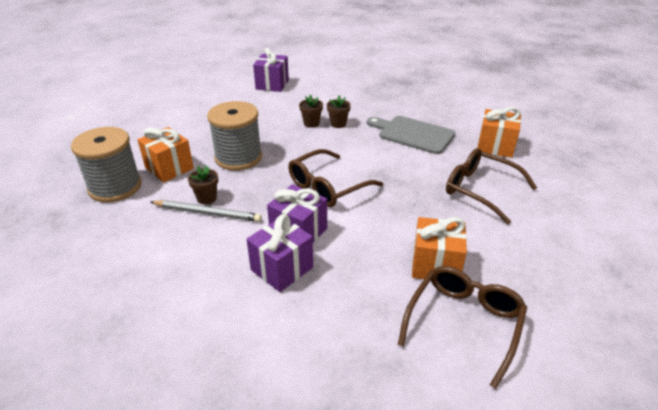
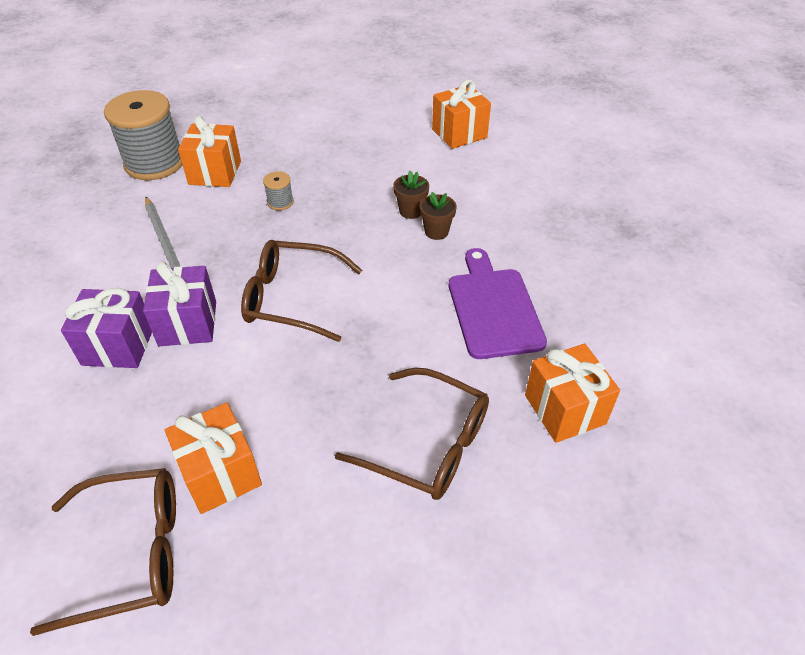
camera: 50 degrees right, 10 degrees up
brown flower pot [188,165,218,204] -> none
grey spool [207,101,262,170] -> grey spool [263,171,294,211], size x0.42
purple gift [253,48,289,92] -> orange gift [432,79,491,149]
grey cutting board [367,116,455,154] -> purple cutting board [449,248,547,359]
brown glasses [446,148,537,224] -> brown glasses turned 120 degrees clockwise [335,368,489,500]

